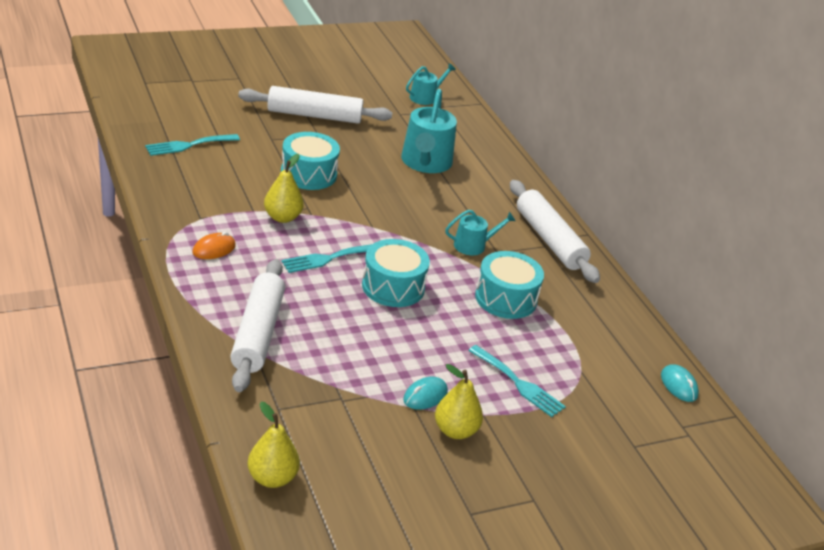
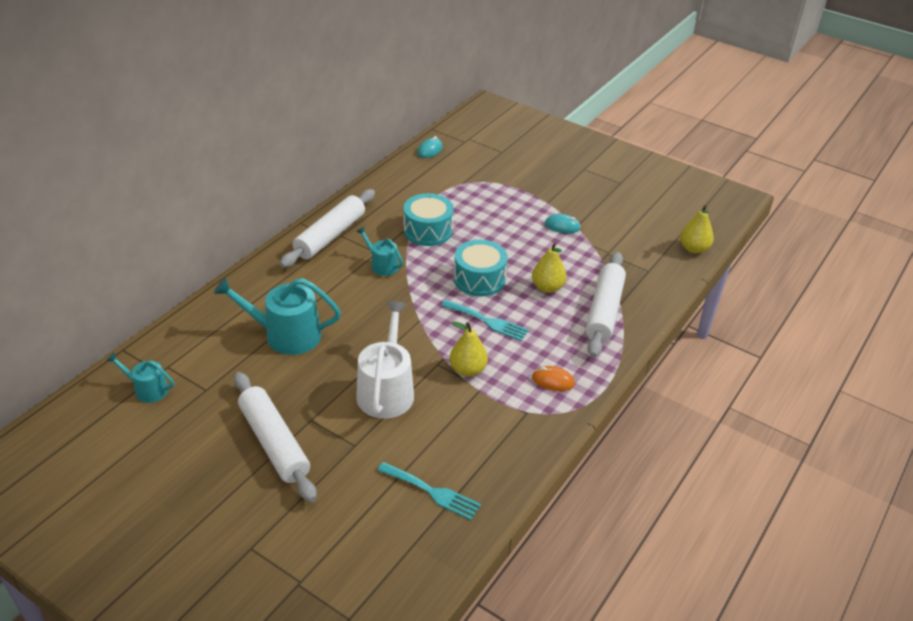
camera: 120 degrees left, 5 degrees up
white rolling pin [230,259,285,392] -> white rolling pin turned 45 degrees counterclockwise [585,252,626,357]
turquoise drum [281,132,340,190] -> white watering can [356,301,414,419]
turquoise watering can [401,89,457,173] -> turquoise watering can turned 150 degrees counterclockwise [214,277,341,355]
yellow pear [435,364,483,439] -> yellow pear moved to [532,243,567,293]
turquoise fork [468,345,566,417] -> none

